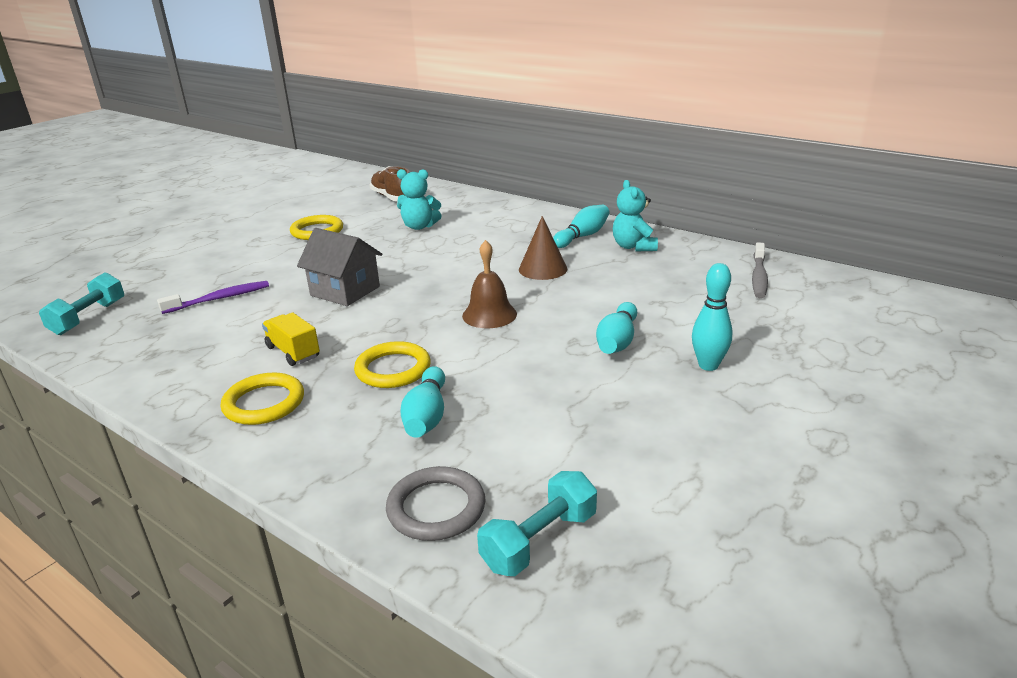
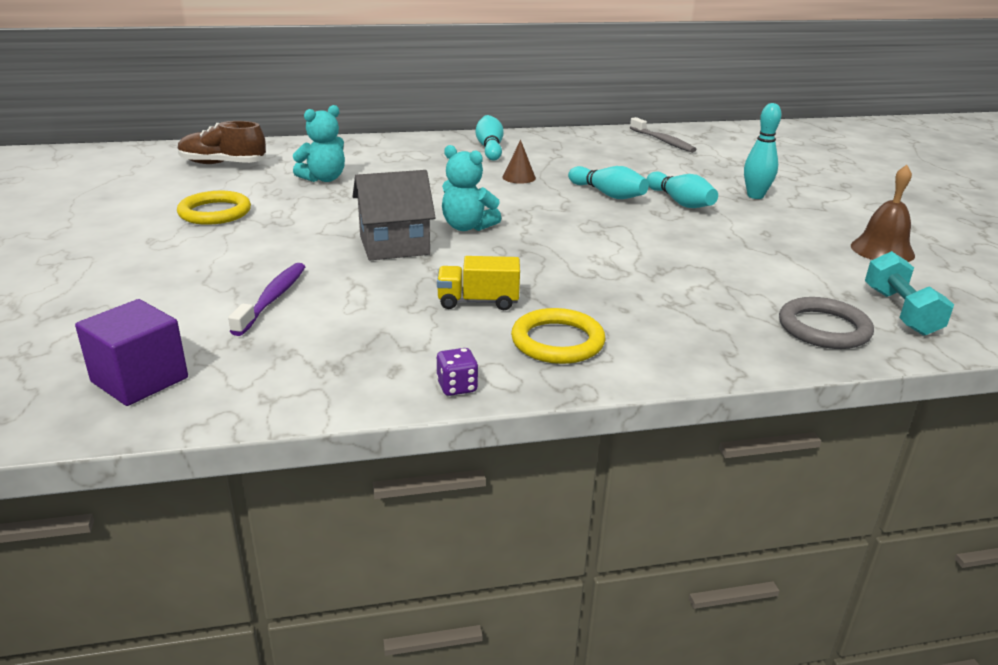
camera: 50 degrees left, 0 degrees up
turquoise dumbbell [39,272,124,335] -> purple cube [75,299,188,406]
yellow ring [354,341,431,388] -> none
turquoise bowling pin [400,366,445,438] -> turquoise bowling pin moved to [568,166,649,199]
brown bell [462,240,517,328] -> brown bell moved to [851,165,915,262]
brown cone [519,216,567,280] -> brown cone [503,140,536,184], size x0.66
turquoise teddy bear [613,180,658,251] -> turquoise teddy bear moved to [442,145,501,231]
none -> purple dice [436,348,479,396]

